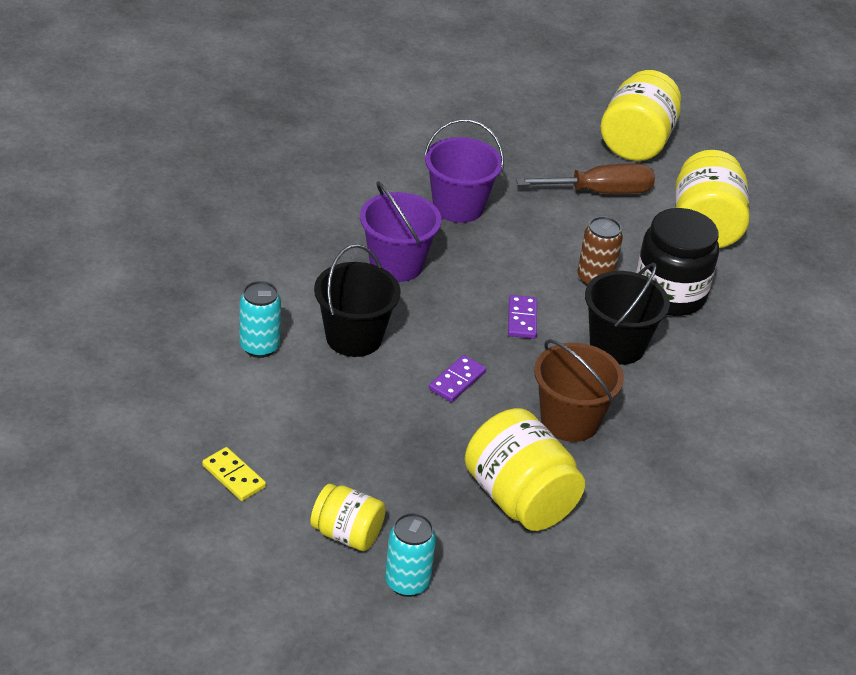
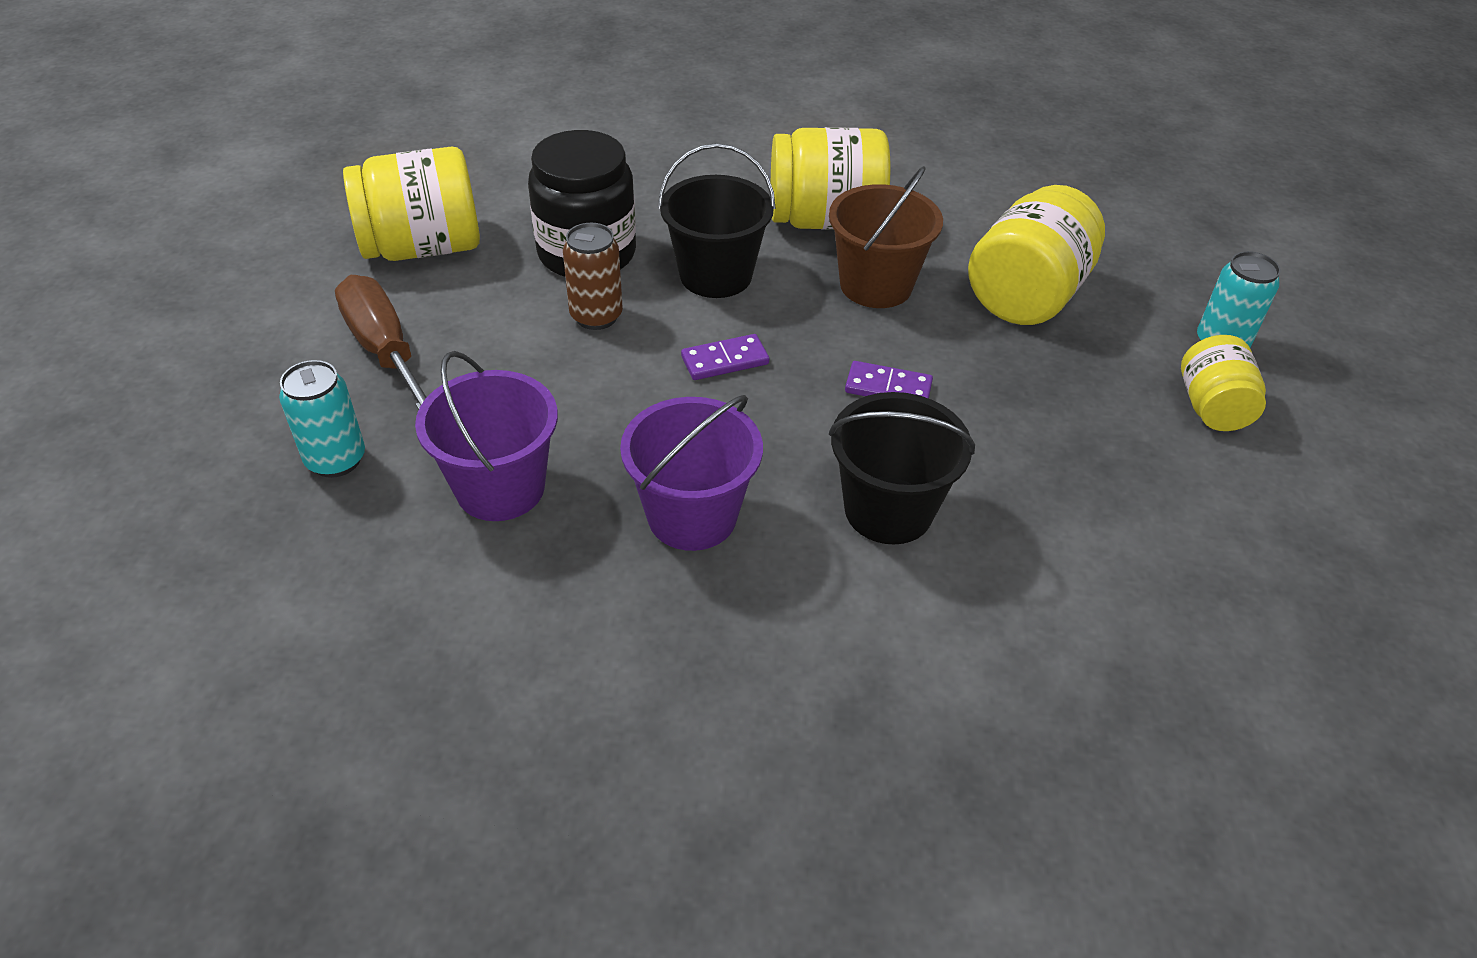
camera: 110 degrees left, 5 degrees up
yellow domino [202,447,266,501] -> none
turquoise can [239,281,281,358] -> turquoise can moved to [279,360,365,478]
yellow jar [601,70,681,161] -> yellow jar moved to [771,127,890,230]

